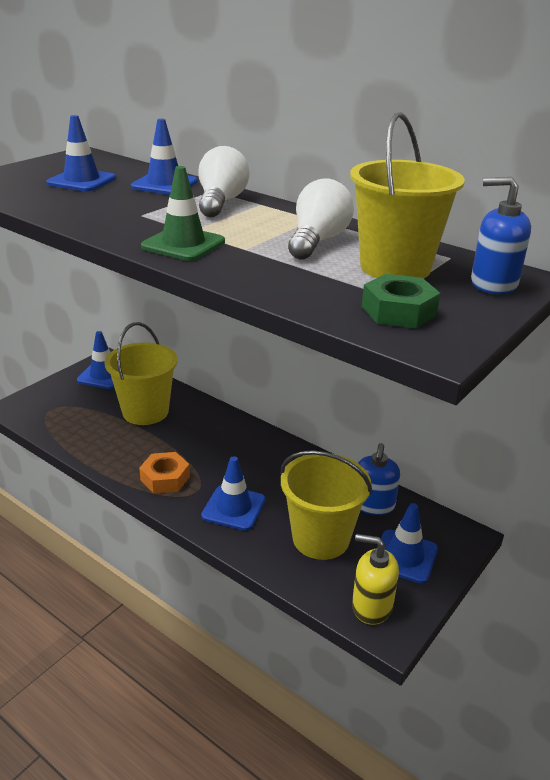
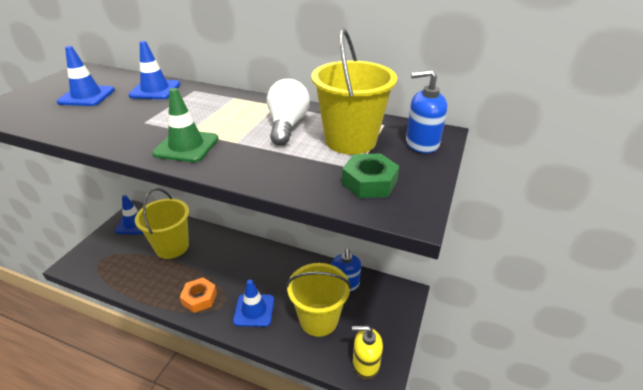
camera: 15 degrees left, 5 degrees up
white light bulb [199,146,250,217] -> none
blue traffic cone [377,503,438,584] -> none

